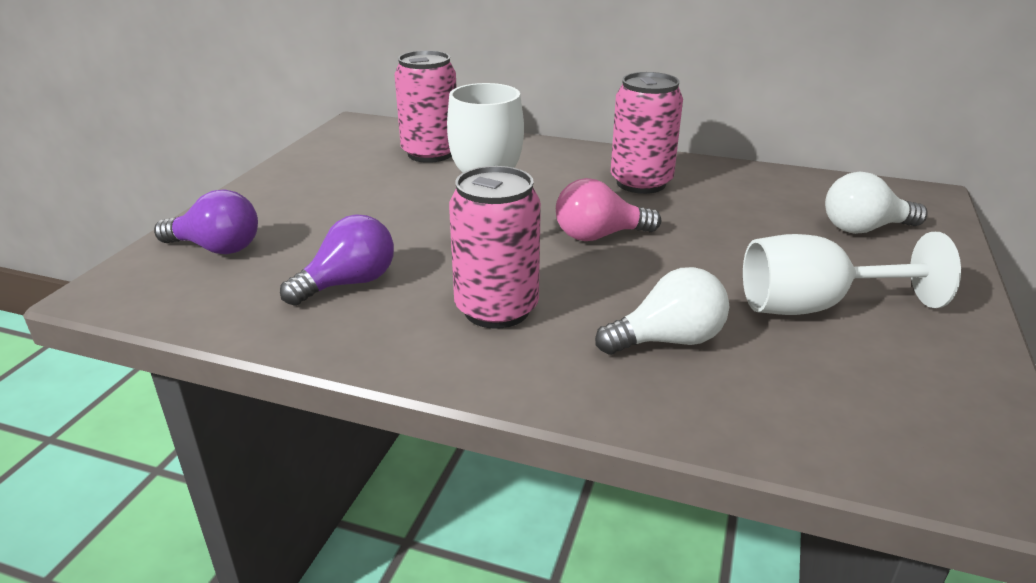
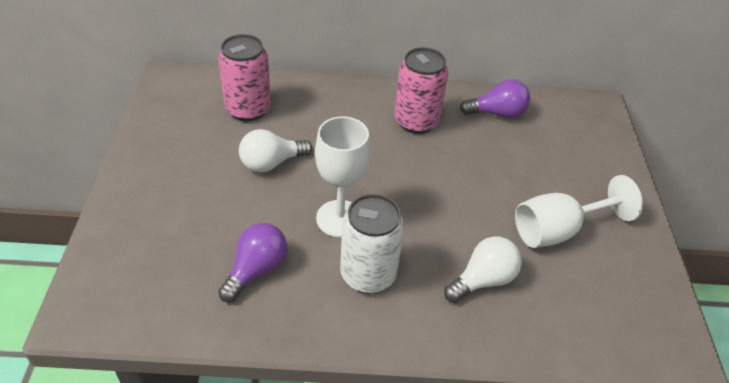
camera: 20 degrees left, 15 degrees up
purple light bulb [154,189,258,254] -> purple light bulb moved to [460,79,530,118]
pink can [449,166,541,329] -> white can [340,194,404,293]
pink light bulb [556,178,661,241] -> none
white light bulb [825,172,928,234] -> white light bulb moved to [239,129,312,173]

